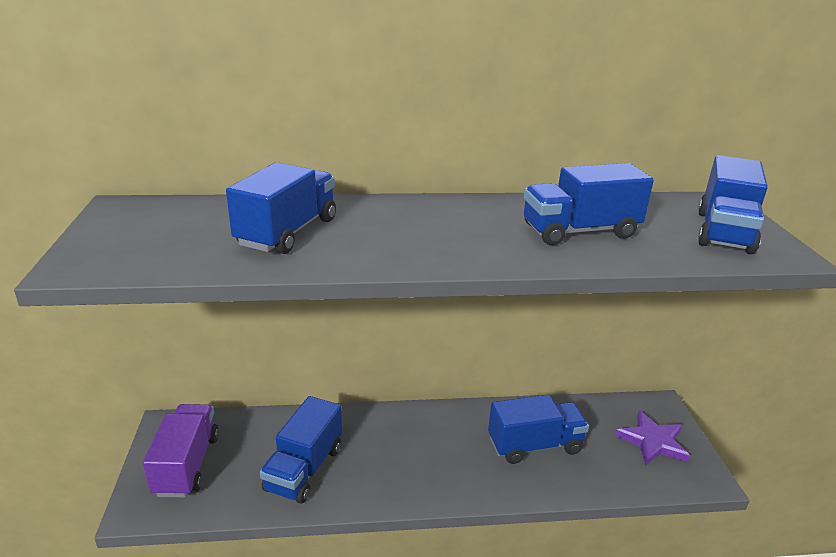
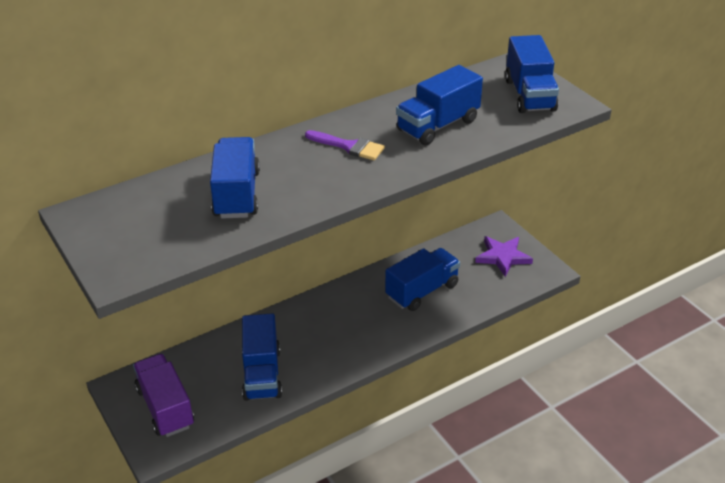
camera: 25 degrees left, 10 degrees up
none -> purple brush [305,130,385,160]

